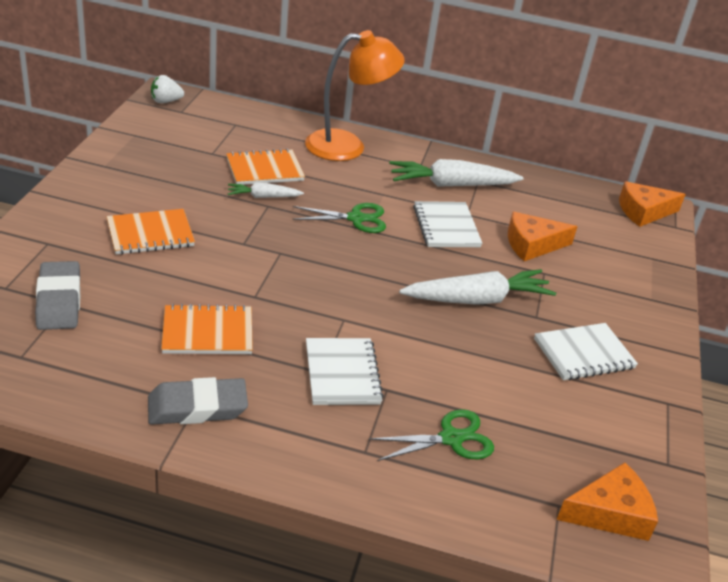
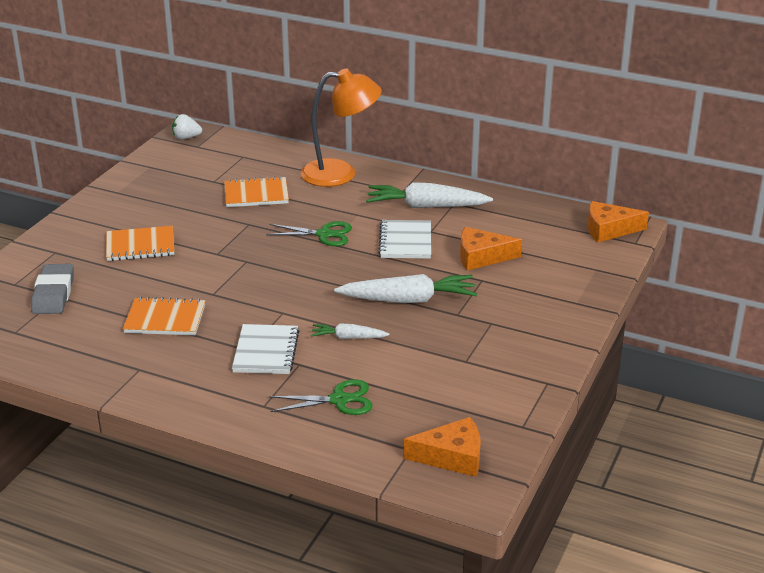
camera: 15 degrees right, 5 degrees down
grey eraser [148,377,248,425] -> none
white carrot [228,183,304,198] -> white carrot moved to [311,323,389,339]
white notebook [534,323,638,381] -> none

